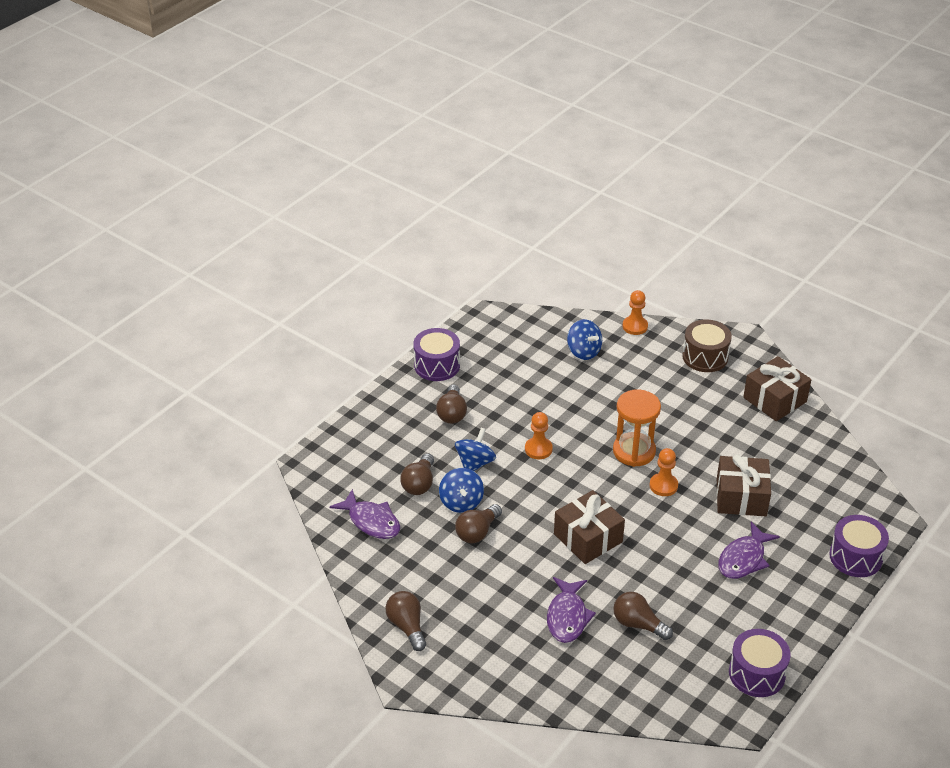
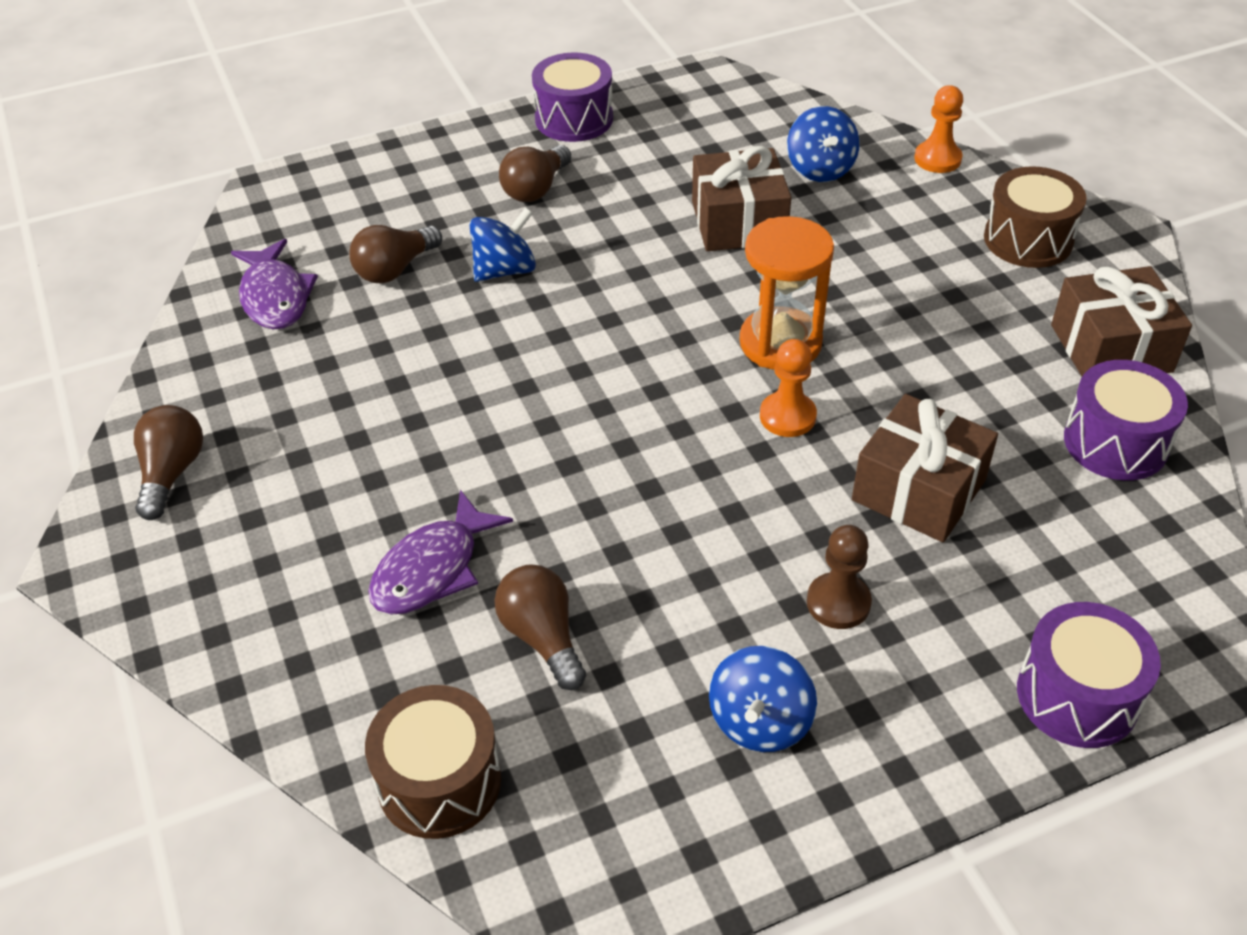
camera: 30 degrees right, 5 degrees up
blue spinning top [439,468,484,513] -> blue spinning top moved to [709,646,817,752]
brown light bulb [455,504,502,543] -> none
orange pawn [525,412,553,459] -> none
brown gift [554,490,625,564] -> brown gift moved to [692,146,791,251]
purple fish [718,522,780,579] -> brown pawn [807,525,872,629]
purple drum [729,629,791,697] -> purple drum moved to [1064,360,1188,480]
none -> brown drum [365,685,501,839]

